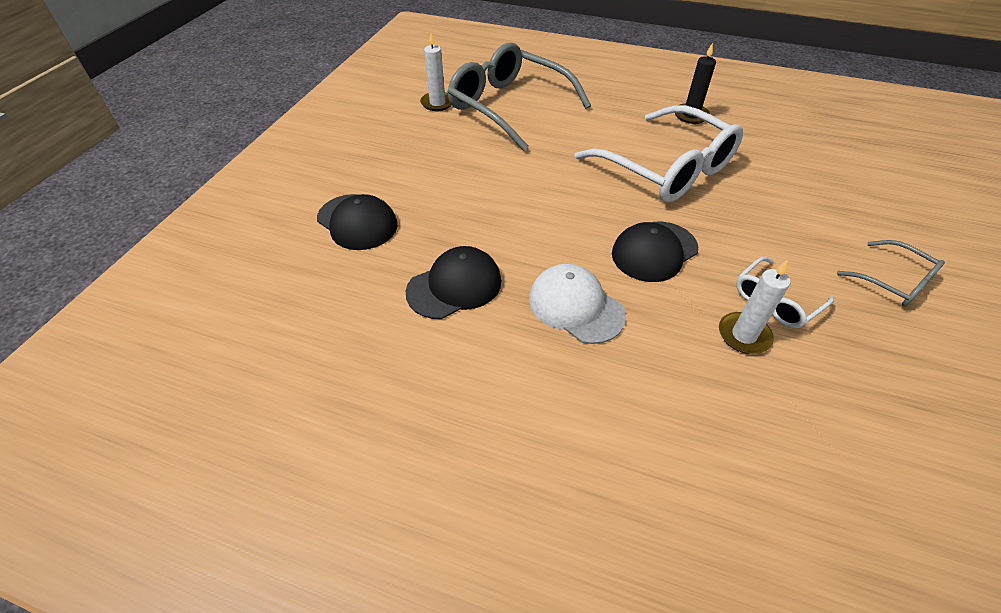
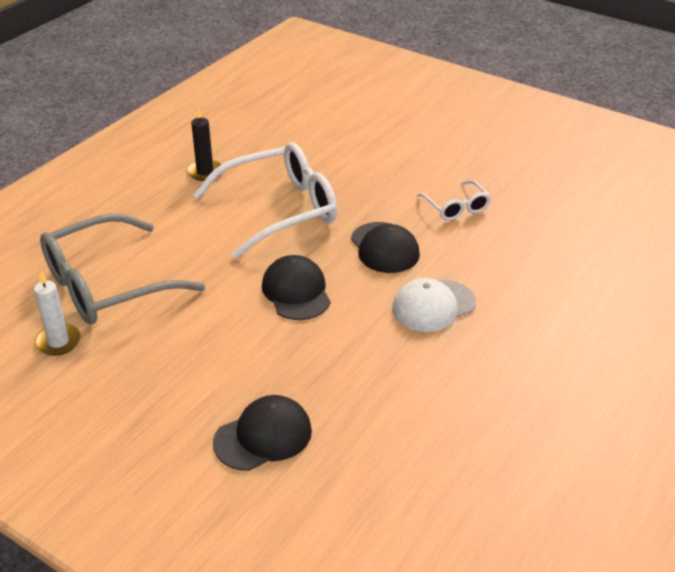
camera: 75 degrees left, 10 degrees down
black cap [406,246,501,319] -> black cap moved to [262,255,331,320]
white candle [719,259,791,354] -> none
grey glasses [837,240,945,307] -> none

